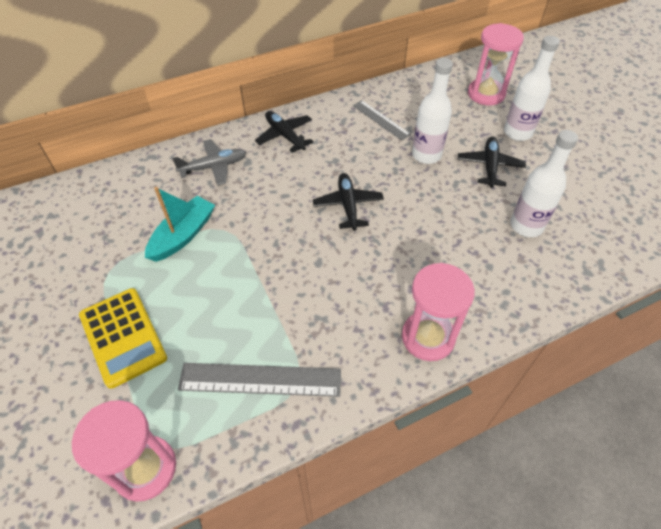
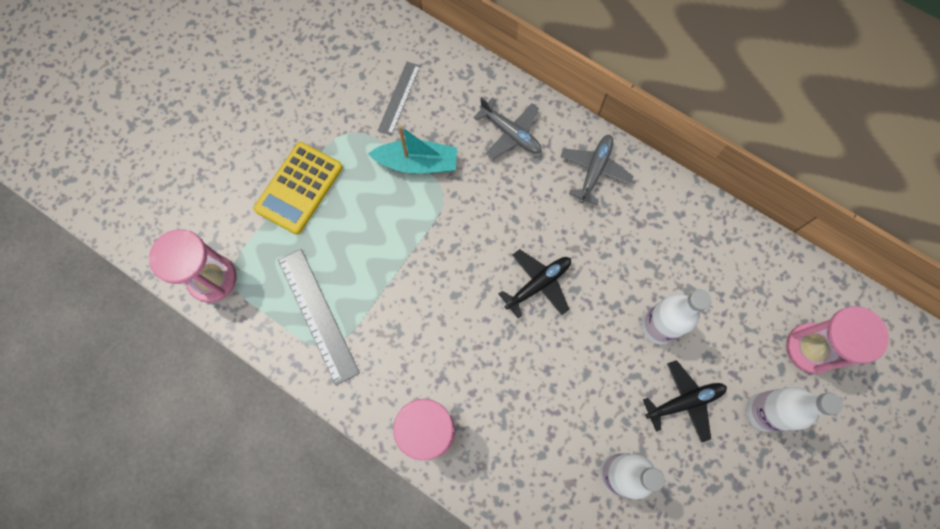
camera: 60 degrees right, 20 degrees up
black plane [255,111,313,152] -> grey plane [560,135,633,205]
grey ruler [353,100,411,140] -> grey ruler moved to [378,62,420,136]

